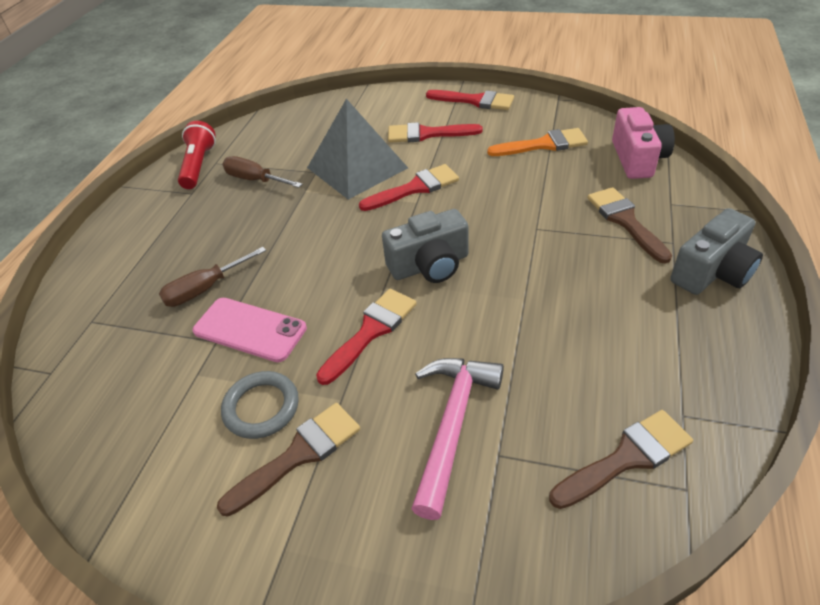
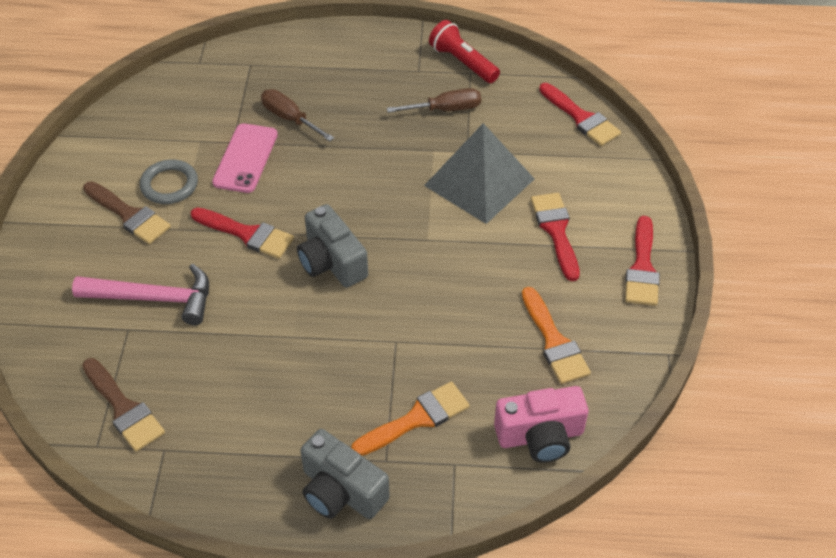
camera: 75 degrees right, 5 degrees up
red flashlight [178,121,216,189] -> red flashlight turned 120 degrees counterclockwise [429,20,500,83]
brown screwdriver [223,156,302,188] -> brown screwdriver turned 60 degrees clockwise [387,88,481,113]
red brush [359,164,459,211] -> red brush moved to [539,83,621,146]
brown brush [587,187,672,264] -> orange brush [351,382,470,456]

